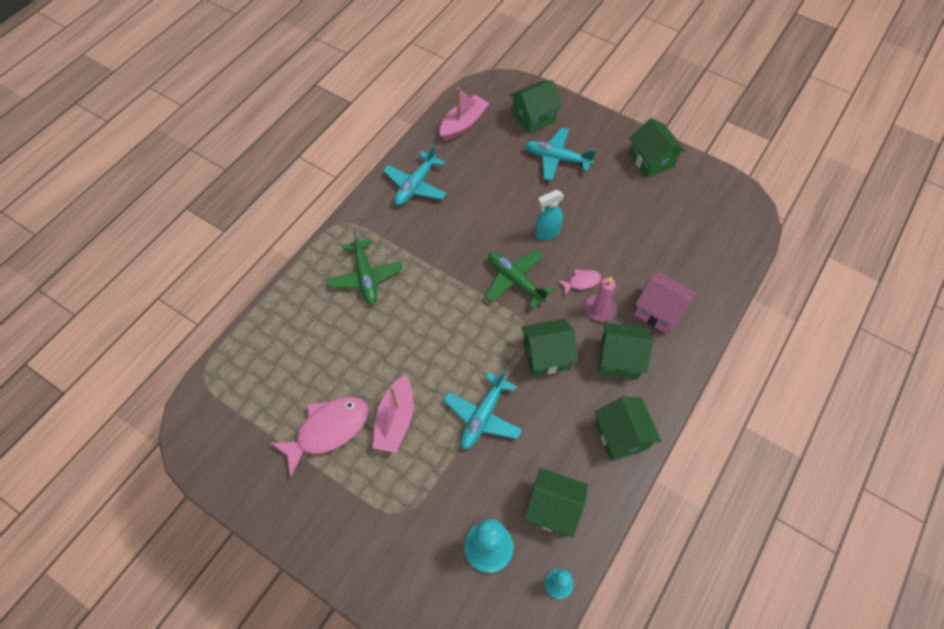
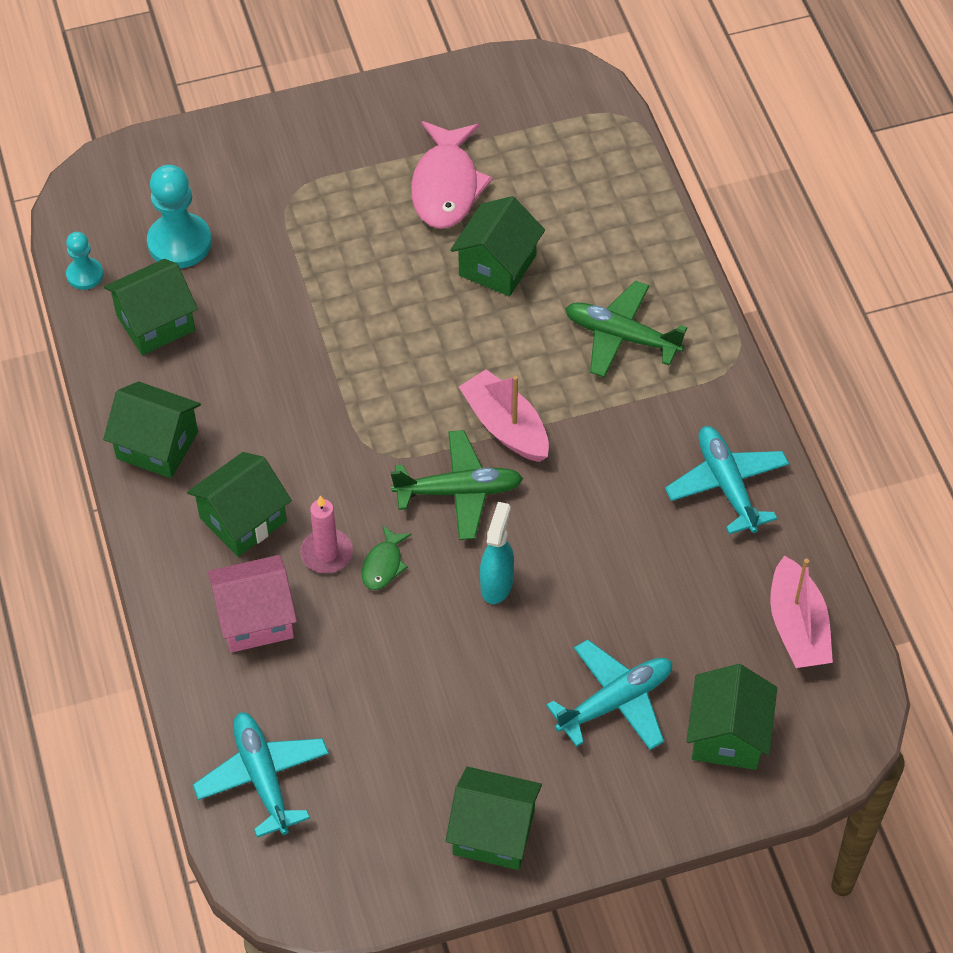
camera: 130 degrees right, 5 degrees down
pink boat [372,375,414,453] -> pink boat moved to [459,369,549,462]
turquoise plane [444,369,522,449] -> turquoise plane moved to [193,712,329,838]
green house [521,319,578,377] -> green house moved to [450,196,545,296]
pink fish [557,269,601,295] -> green fish [361,525,412,590]

